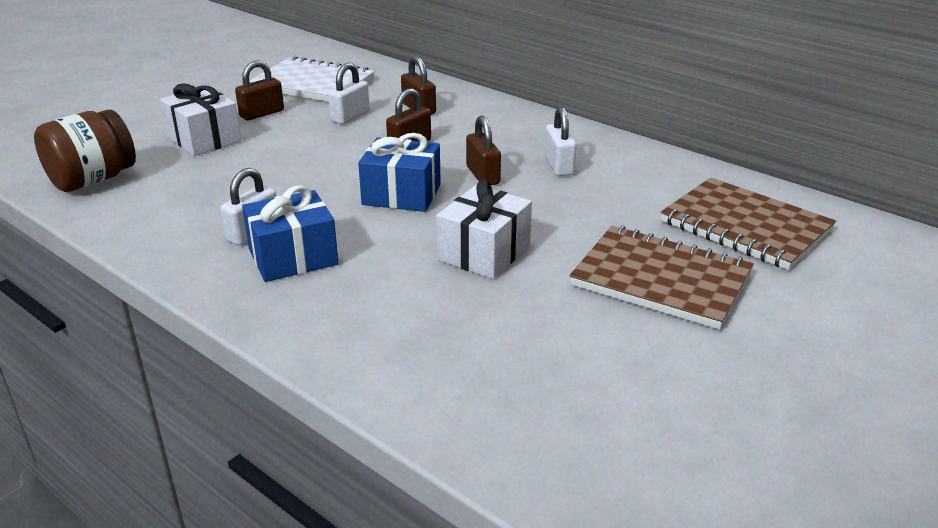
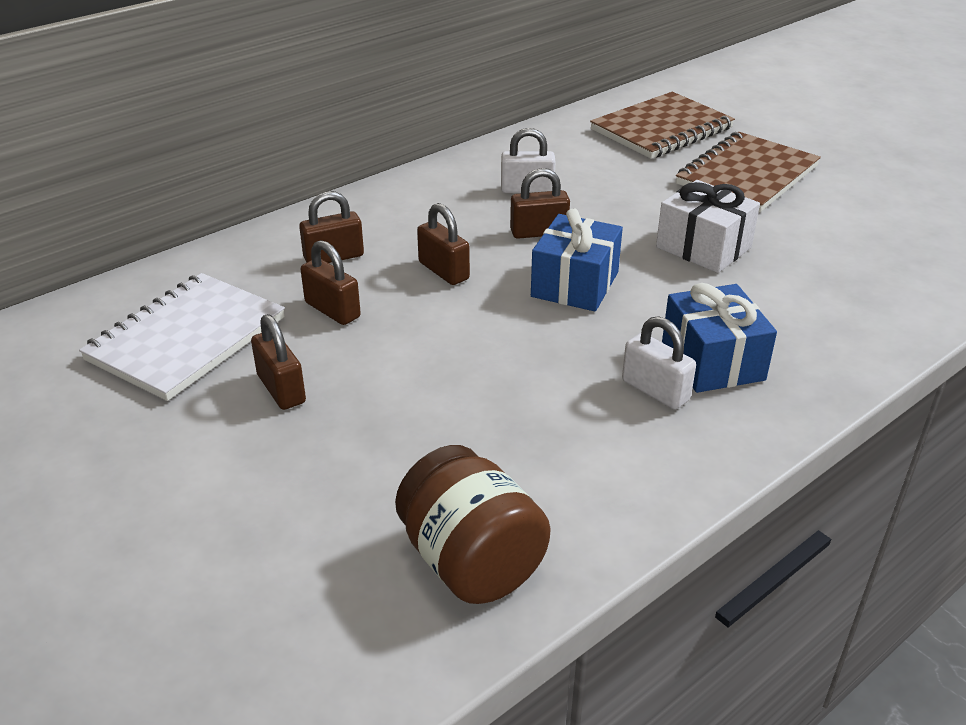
camera: 80 degrees left, 5 degrees up
white gift [160,83,241,156] -> none
white padlock [328,63,370,124] -> brown padlock [301,240,361,325]

